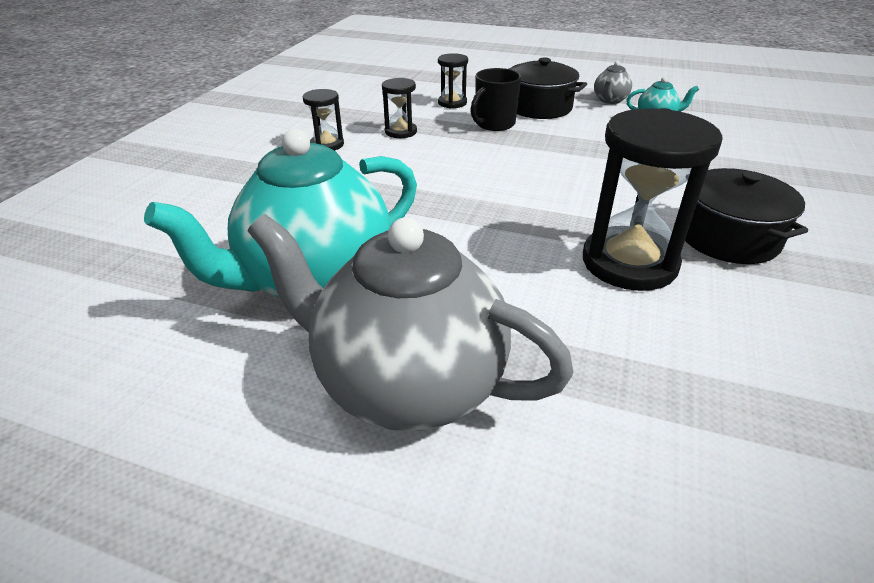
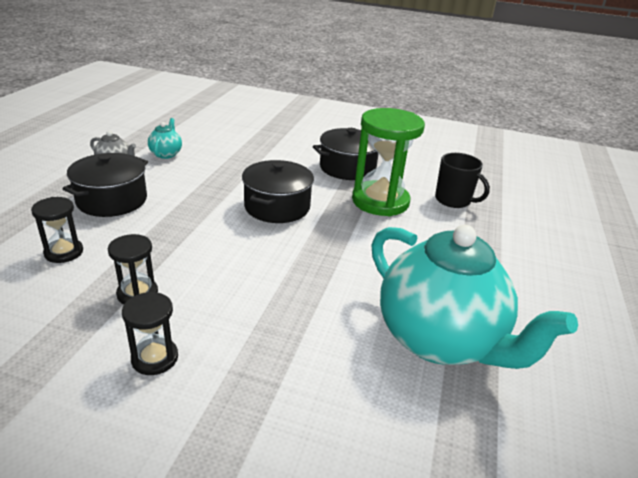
camera: 95 degrees left, 5 degrees down
grey teapot [247,214,573,432] -> none
black mug [471,68,522,131] -> black mug moved to [435,153,490,208]
black hourglass [583,108,723,291] -> green hourglass [352,108,425,216]
none -> black pot [242,160,314,223]

